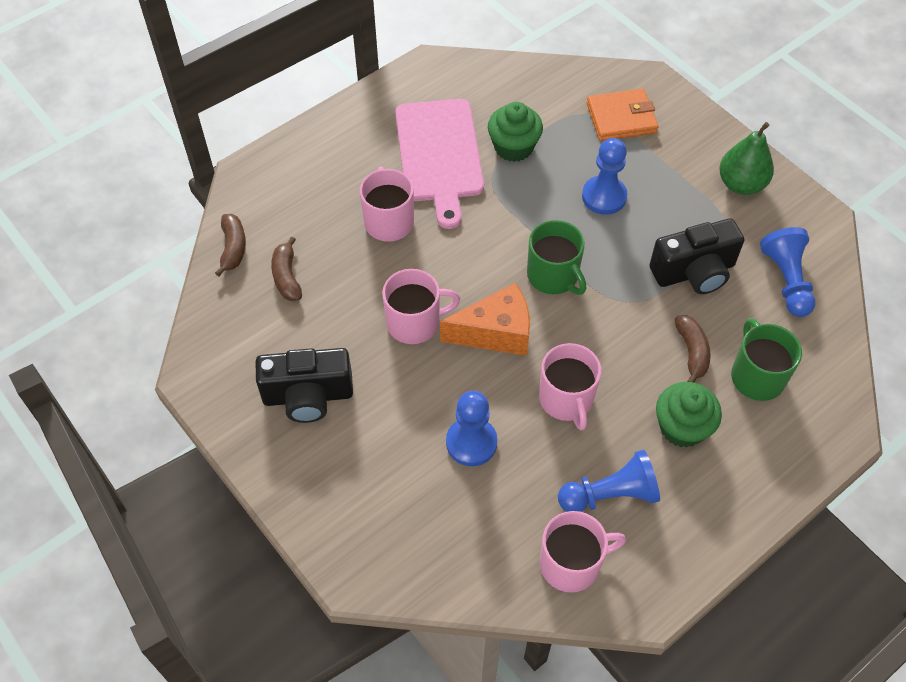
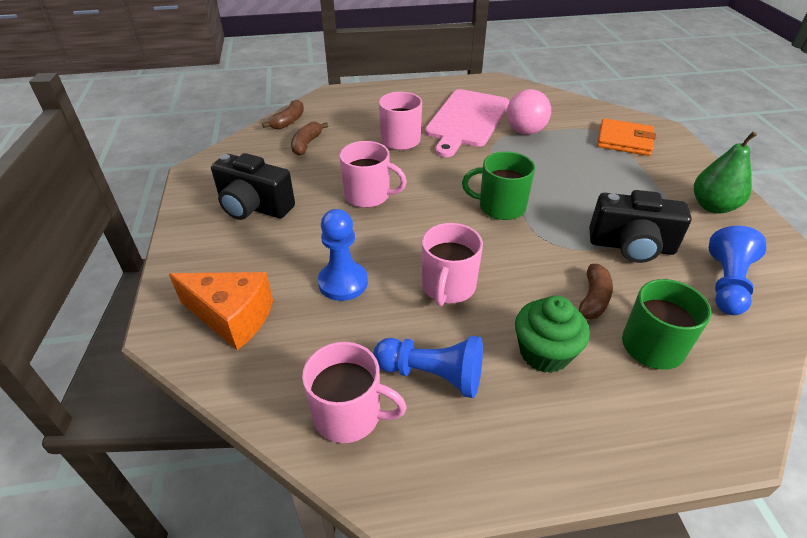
camera: 30 degrees right, 15 degrees down
orange cheese [440,283,530,356] -> orange cheese moved to [169,272,273,350]
green cupcake [488,102,543,162] -> pink ball [507,89,551,135]
green mug [527,220,586,295] -> green mug turned 105 degrees clockwise [462,151,535,220]
blue pawn [582,138,628,215] -> none

